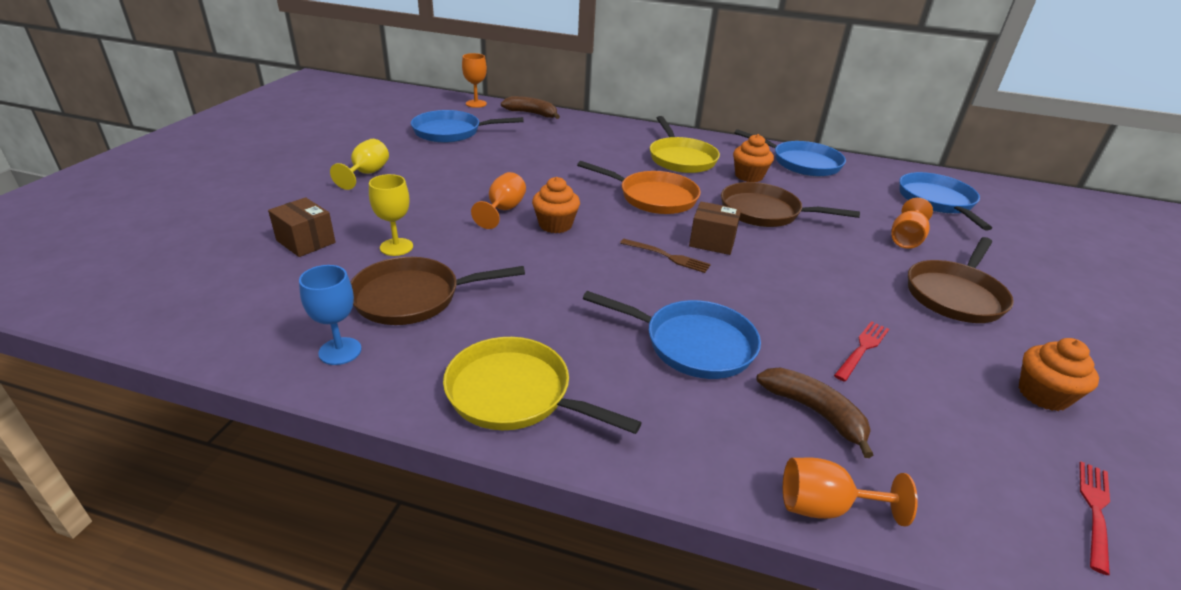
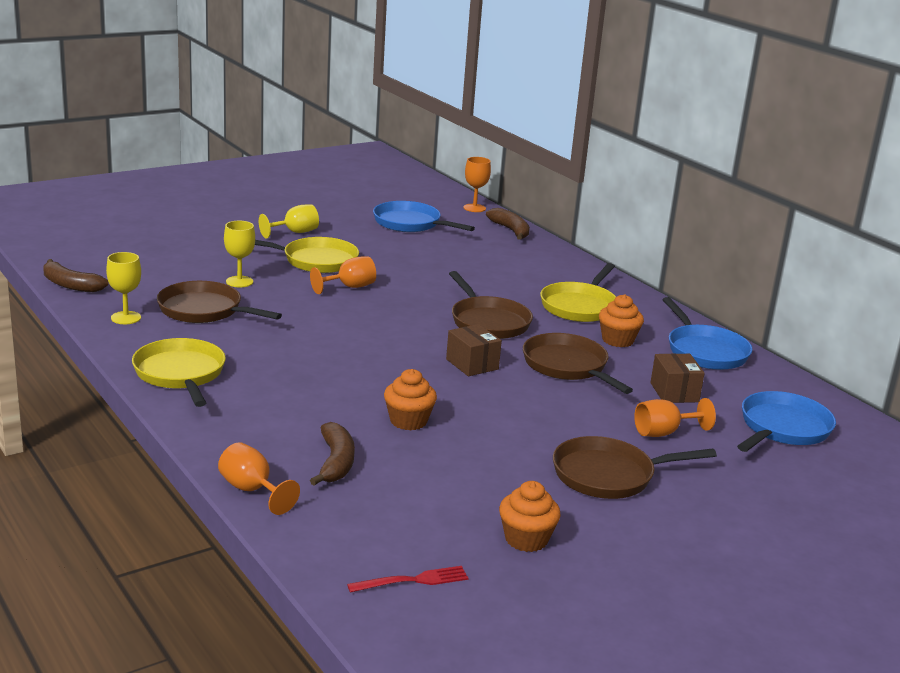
camera: 40 degrees right, 10 degrees down
brown box [268,197,336,257] -> brown box moved to [650,353,705,403]
blue goblet [299,265,362,365] -> yellow goblet [106,252,141,324]
orange cupcake [532,177,580,233] -> orange cupcake moved to [384,369,437,431]
orange pan [577,161,701,214] -> brown pan [449,271,533,339]
blue pan [583,291,761,379] -> none
brown fork [620,239,711,273] -> none
red fork [834,321,889,382] -> none
none -> brown banana [43,259,109,292]
none -> yellow pan [255,237,359,273]

